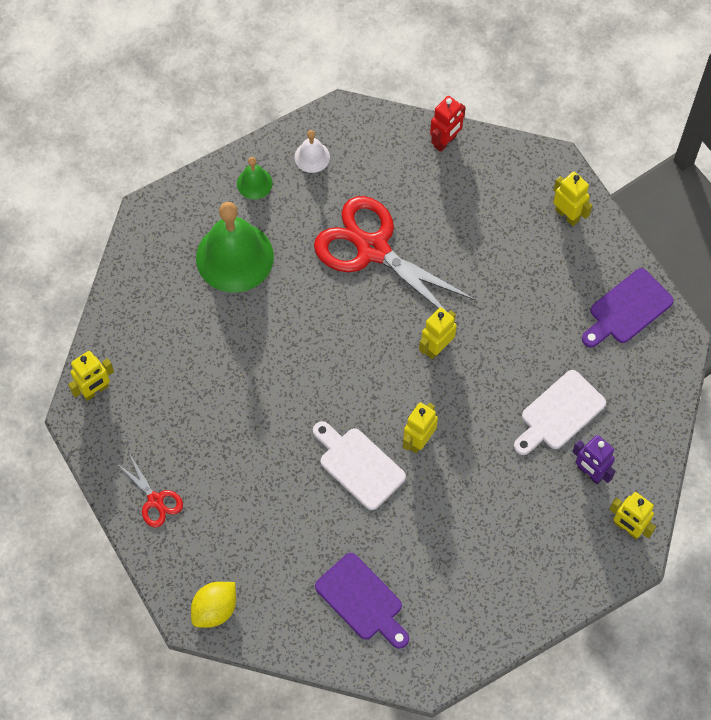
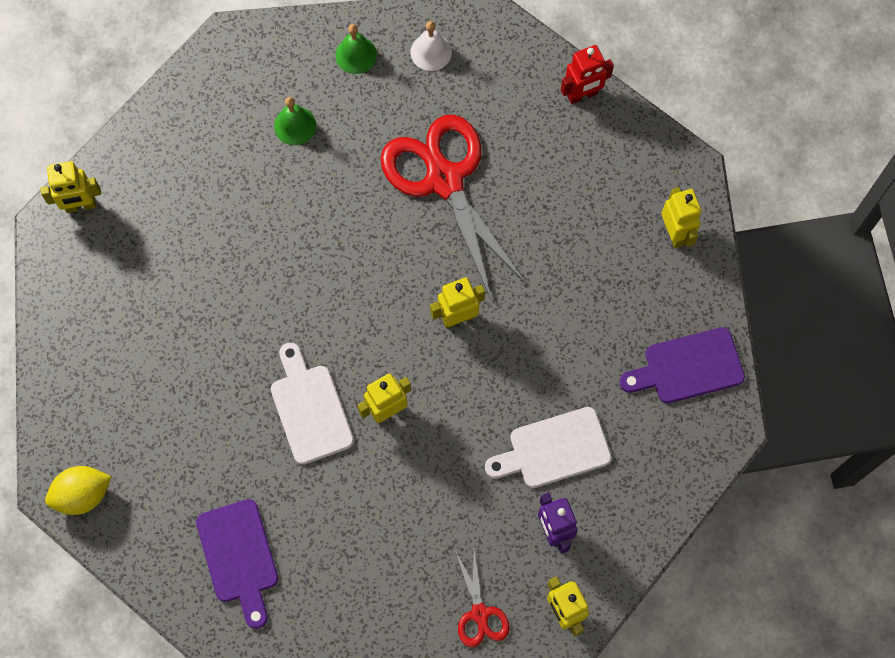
camera: 25 degrees right, 5 degrees up
red scissors [118,455,183,528] -> red scissors moved to [455,550,510,647]
green bell [196,202,274,293] -> green bell [274,97,316,145], size x0.47

